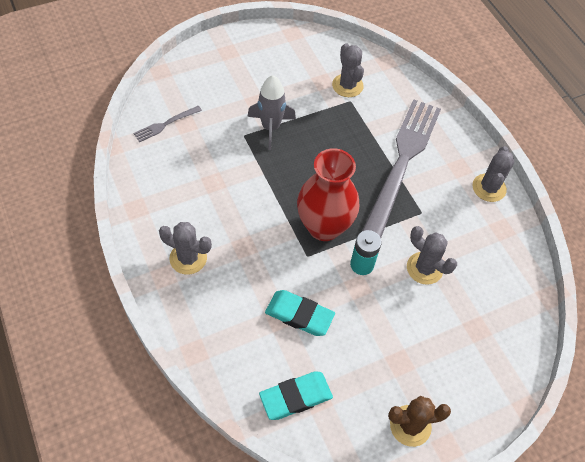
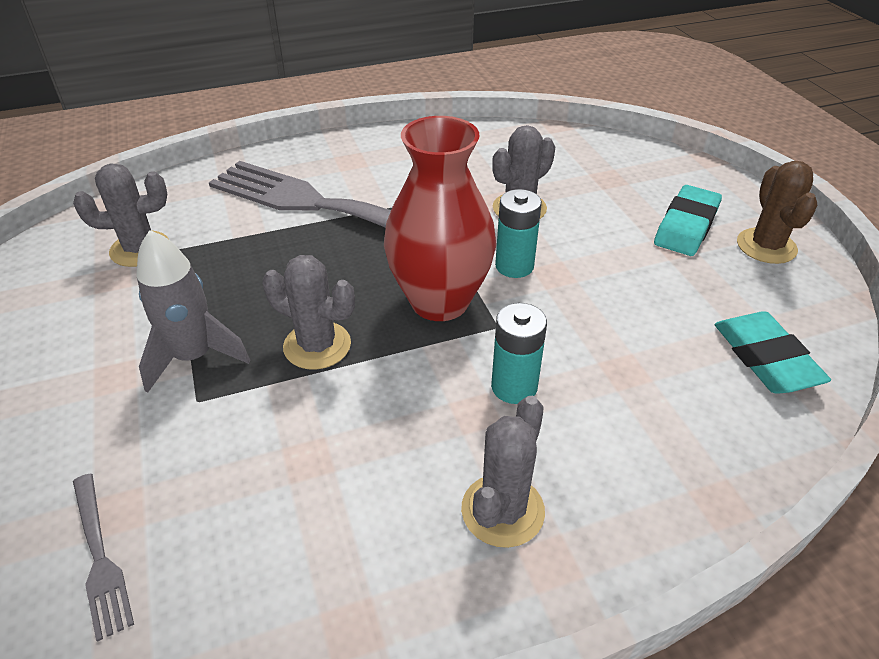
camera: 80 degrees left, 15 degrees down
turquoise eraser [265,290,335,336] -> turquoise eraser moved to [654,185,722,256]
grey cactus [473,146,514,202] -> grey cactus moved to [262,255,355,370]
none -> turquoise battery [491,303,547,404]

